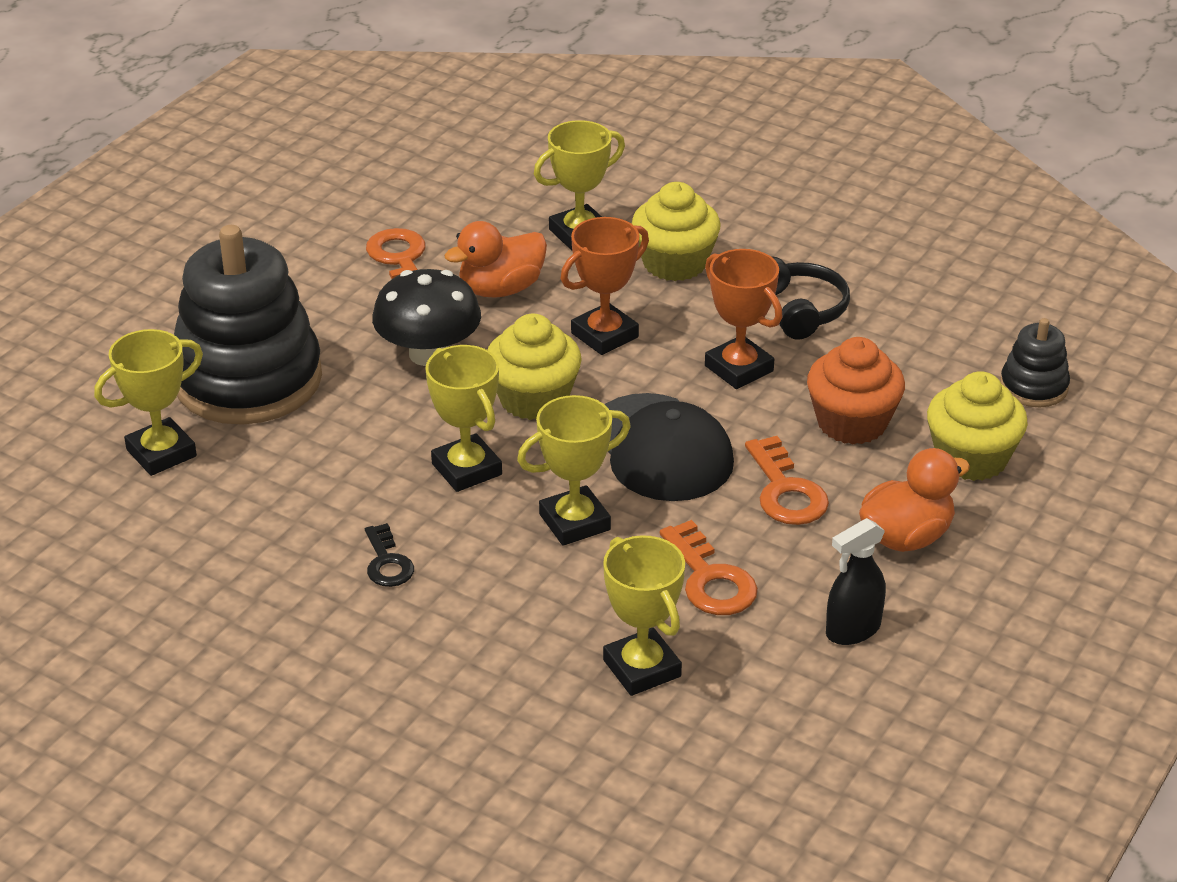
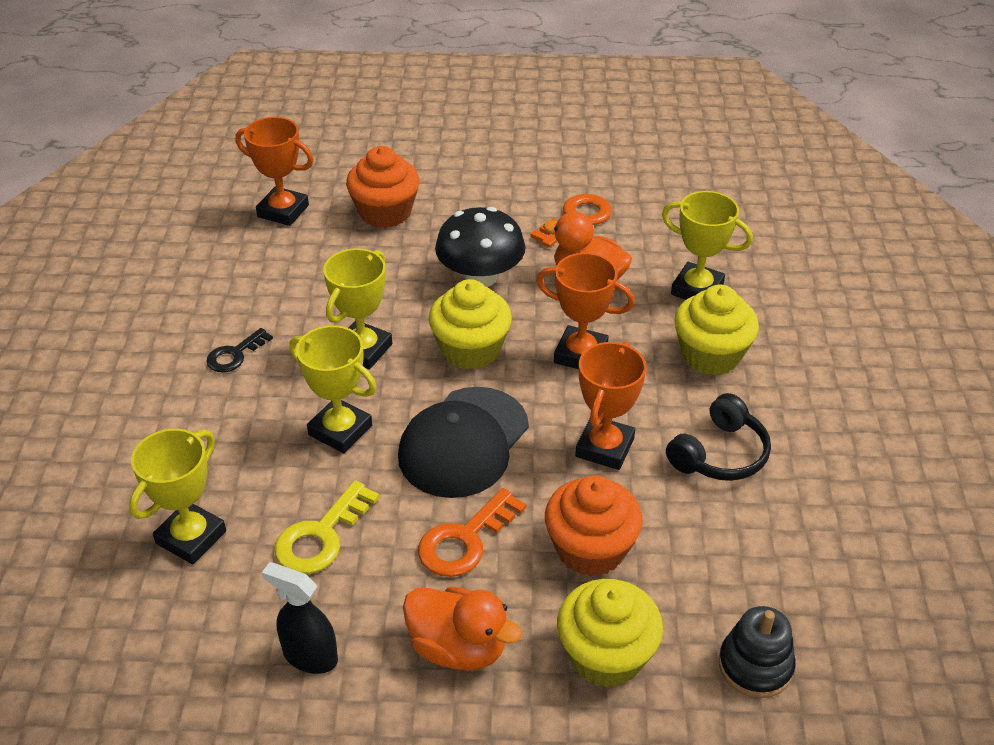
camera: 60 degrees right, 5 degrees up
yellow trophy [94,329,203,476] -> orange trophy [235,117,314,226]
black stacking toy [174,225,322,425] -> orange cupcake [346,146,419,228]
orange key [660,520,758,615] -> yellow key [274,480,380,574]

